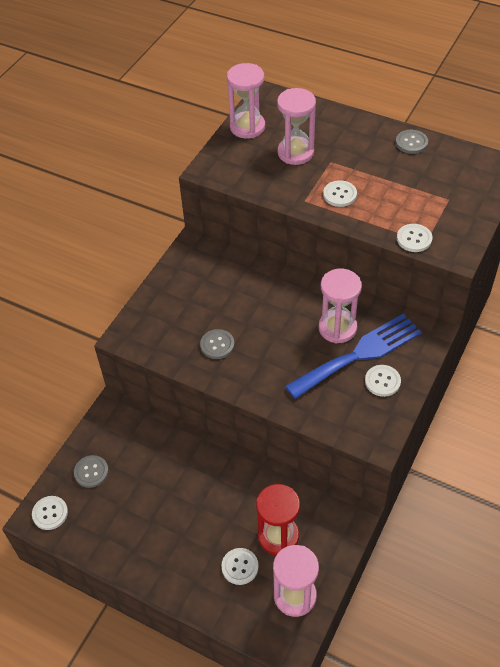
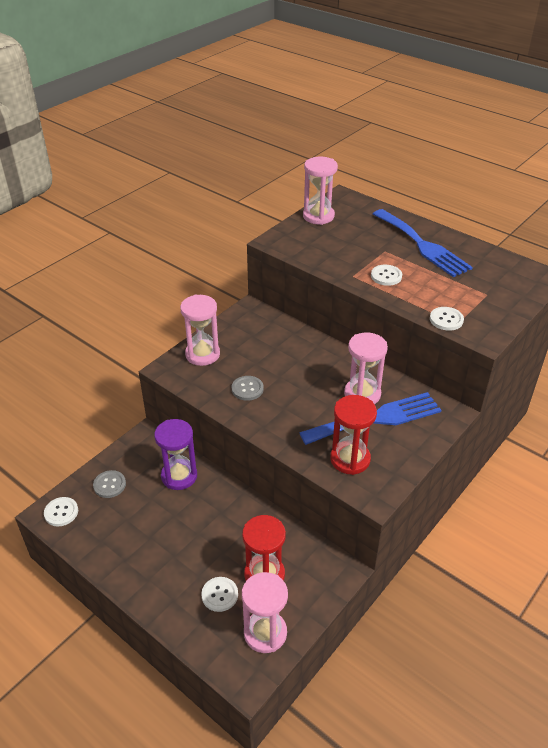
camera: 10 degrees right, 10 degrees down
pink hourglass [277,88,316,165] -> pink hourglass moved to [180,294,220,366]
white button [365,365,401,397] -> none
grey button [396,130,428,154] -> none
none -> purple hourglass [154,419,197,490]
none -> red hourglass [330,395,377,475]
none -> blue fork [373,209,473,277]

